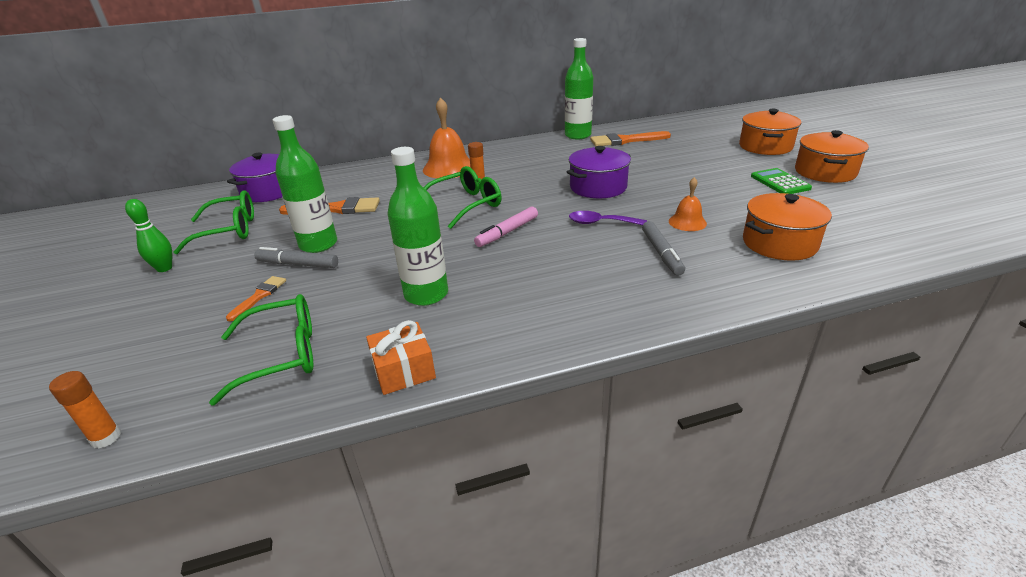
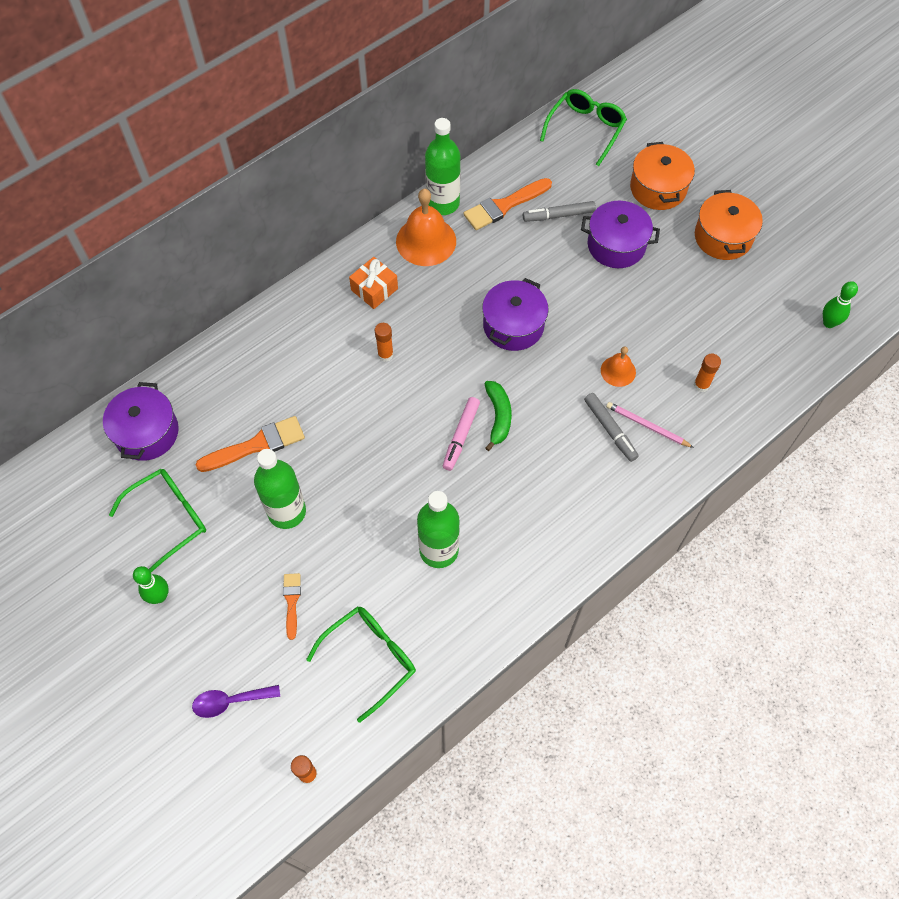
camera: 25 degrees left, 30 degrees up
grey marker [254,247,338,268] -> grey marker moved to [523,201,596,222]
orange gift [366,320,436,395] -> orange gift moved to [349,257,398,309]
orange bell [423,97,470,178] -> orange bell moved to [396,189,456,266]
green glasses [423,166,502,229] -> green glasses moved to [540,89,627,166]
purple spoon [569,211,647,225] -> purple spoon moved to [192,685,280,718]
orange pot [743,193,832,261] -> orange glue stick [694,353,721,392]
green calculator [751,168,812,194] -> none
none -> green banana [485,381,512,451]
none -> purple pot [581,201,660,268]
none -> pink pencil [606,402,694,448]
none -> green bowling pin [823,281,858,328]

